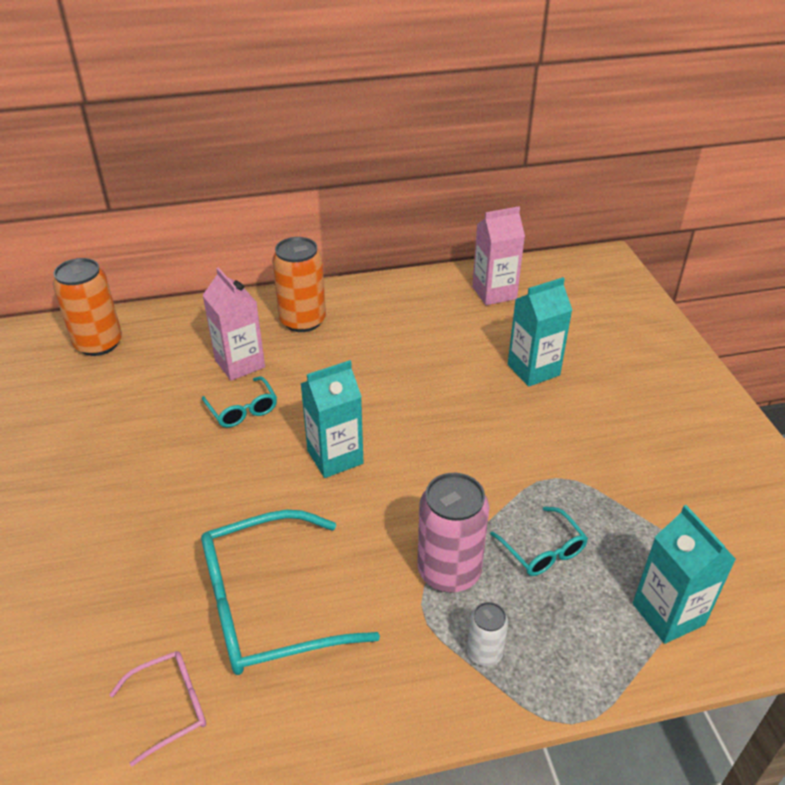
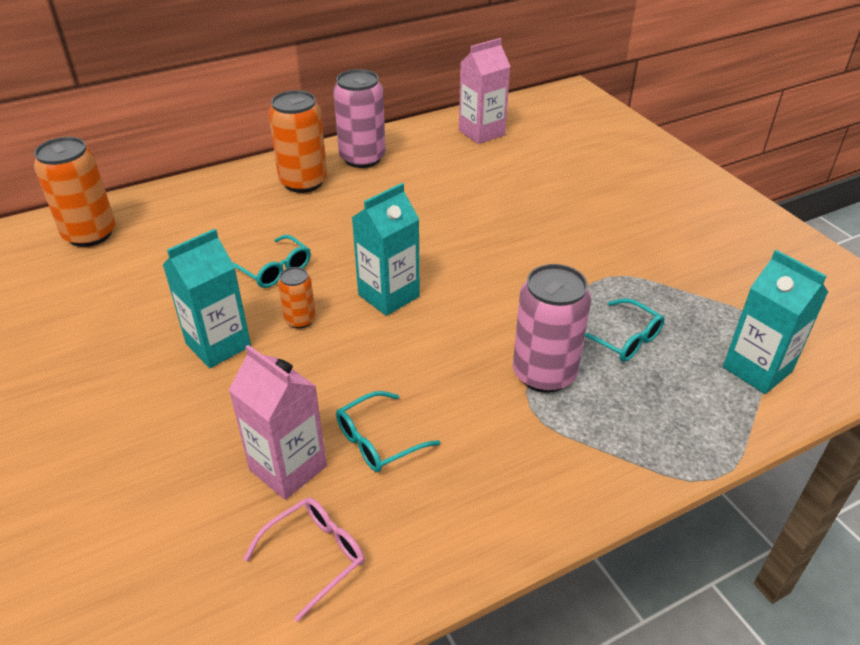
camera: 15 degrees left, 0 degrees up
turquoise glasses [201,510,380,675] -> turquoise glasses [336,391,440,472], size x0.49
pink carton [202,267,265,381] -> pink carton moved to [229,345,327,500]
white can [467,602,508,666] -> none
turquoise carton [508,277,572,387] -> turquoise carton moved to [163,229,251,368]
none -> orange can [278,267,316,329]
none -> pink can [333,69,386,168]

